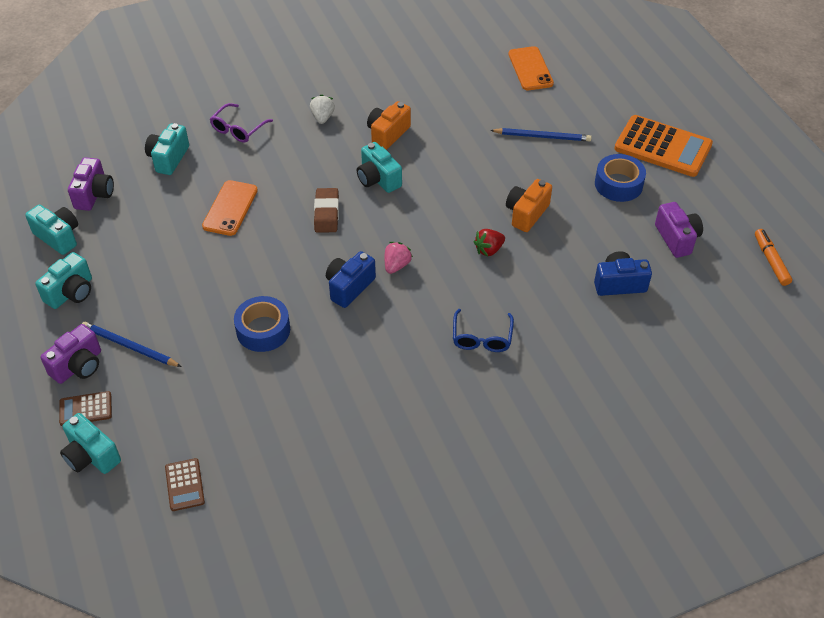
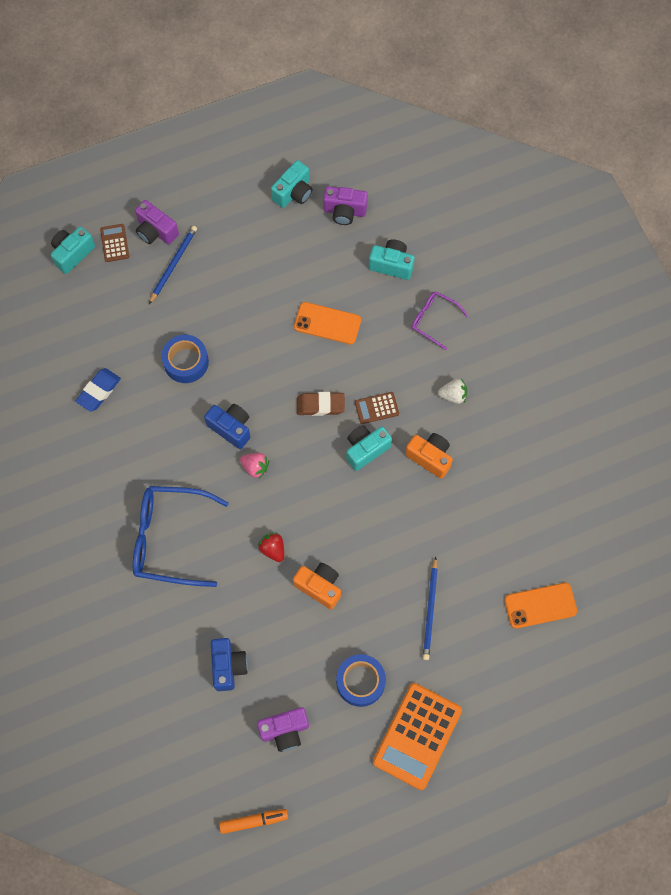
camera: 90 degrees right, 20 degrees up
turquoise camera [35,252,92,309] -> none
brown calculator [165,458,205,511] -> brown calculator moved to [355,392,399,424]
blue glasses [453,309,514,352] -> blue glasses [133,486,229,587], size x1.86
none -> blue eraser [75,368,121,412]

